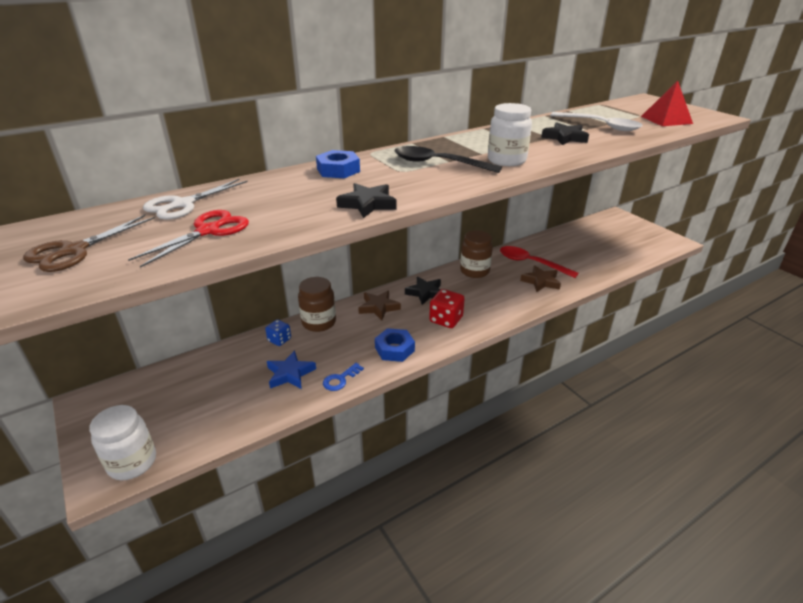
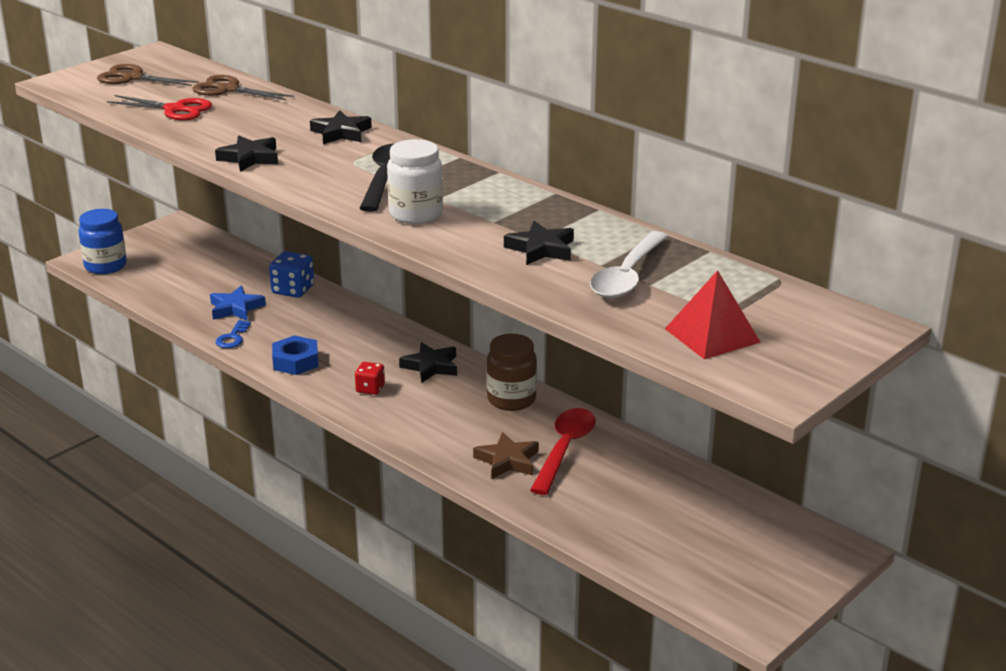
camera: 75 degrees right, 5 degrees down
white jar [89,405,156,480] -> blue jar [78,209,127,274]
white scissors [143,179,248,220] -> brown scissors [192,75,294,100]
blue dice [265,319,291,346] -> blue dice [269,251,314,298], size x1.57
brown jar [298,277,336,332] -> none
blue nut [316,150,360,178] -> black star [310,110,372,144]
blue key [323,363,364,391] -> blue key turned 105 degrees counterclockwise [216,320,251,348]
brown star [358,290,401,320] -> none
red dice [429,289,465,328] -> red dice [355,362,385,395], size x0.64

